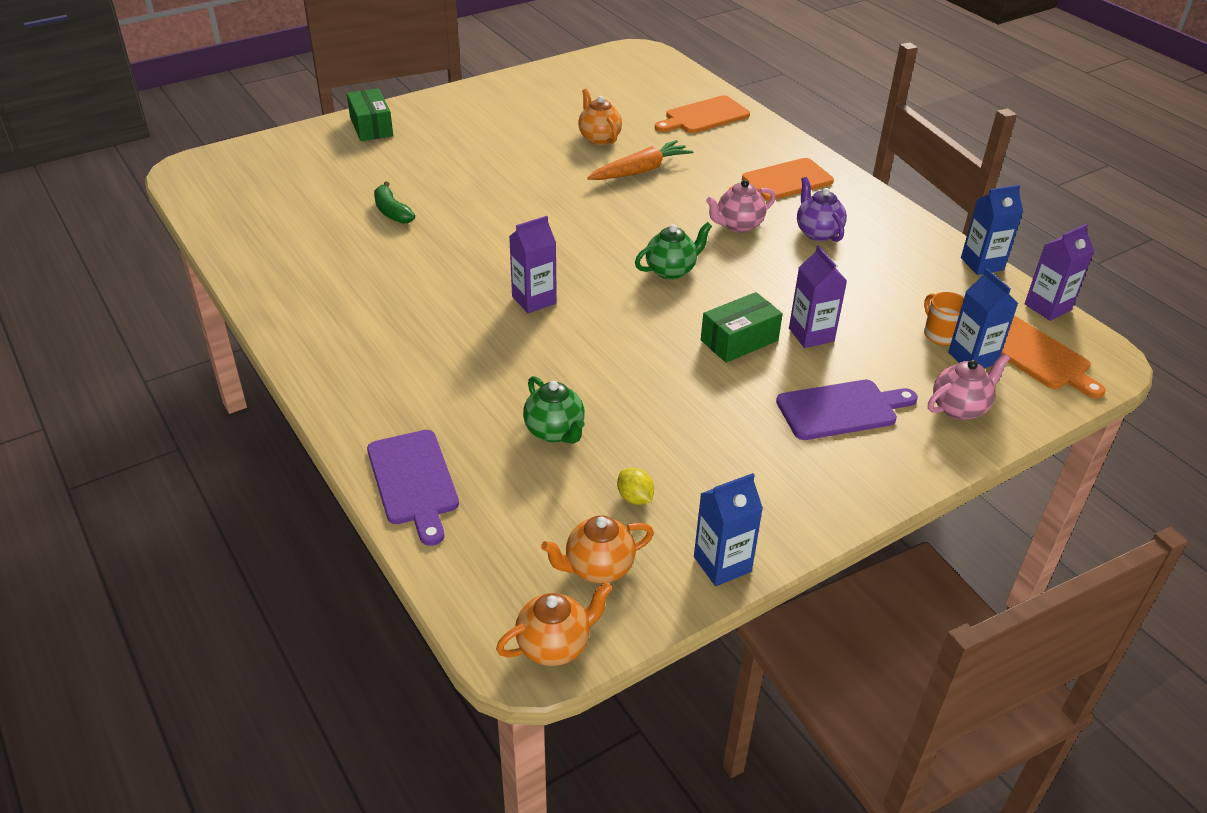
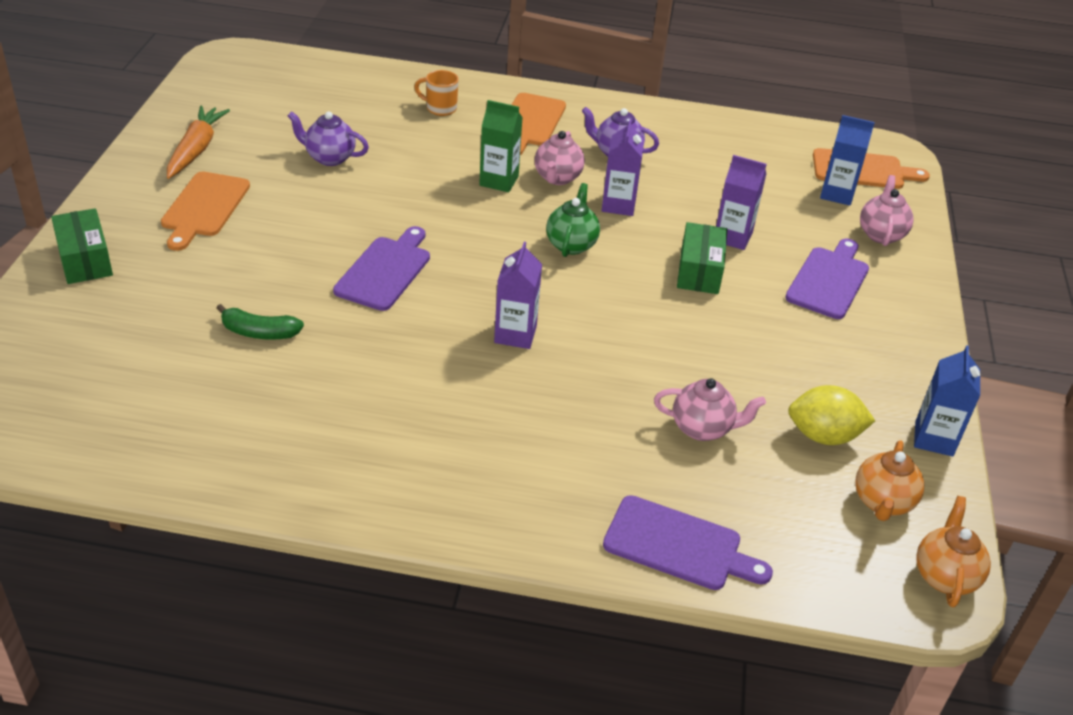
camera: 50 degrees left, 0 degrees up
green box [347,88,393,141] -> green box turned 45 degrees clockwise [51,208,113,284]
green teapot [523,376,585,444] -> pink teapot [654,378,766,441]
orange teapot [578,89,622,145] -> purple teapot [287,111,369,166]
orange carrot [587,140,693,180] -> orange carrot moved to [167,106,230,179]
yellow lemon [617,468,654,505] -> yellow lemon [788,385,875,445], size x1.77
orange cutting board [655,95,750,133] -> orange cutting board moved to [161,171,250,251]
orange mug [924,292,964,345] -> orange mug moved to [414,70,459,116]
blue carton [961,185,1023,275] -> none
purple carton [1024,224,1094,321] -> purple carton moved to [601,119,645,216]
none -> purple cutting board [333,226,430,311]
none -> green carton [479,100,523,192]

